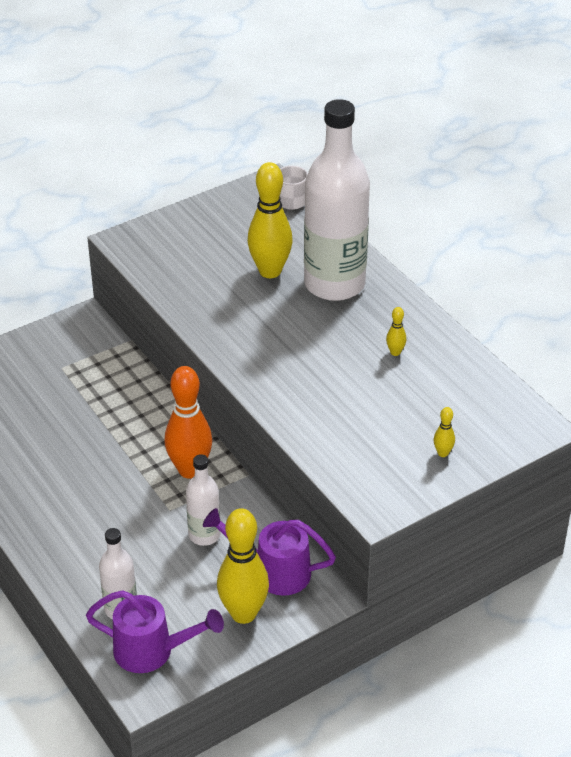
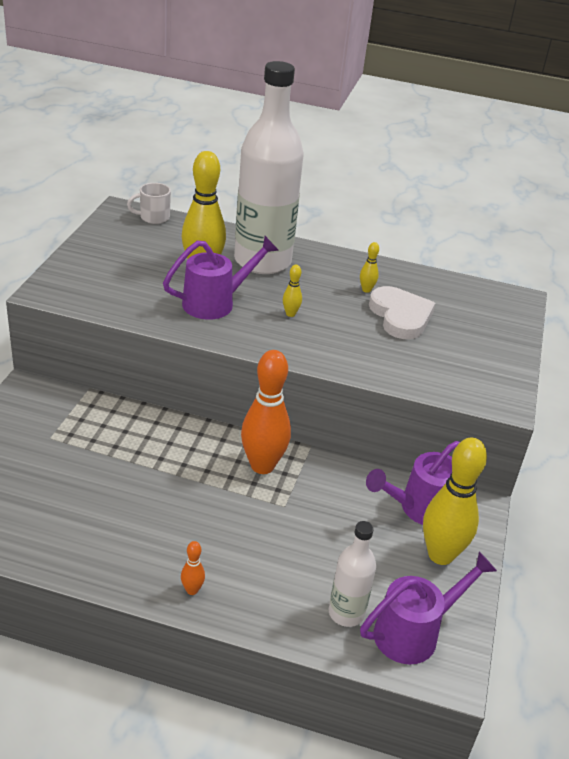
camera: 45 degrees left, 5 degrees down
white bottle [186,454,220,546] -> none
yellow bowling pin [434,407,455,457] -> yellow bowling pin moved to [283,265,302,317]
none -> purple watering can [163,236,279,320]
none -> orange bowling pin [181,541,205,595]
none -> white heart [369,286,435,339]

